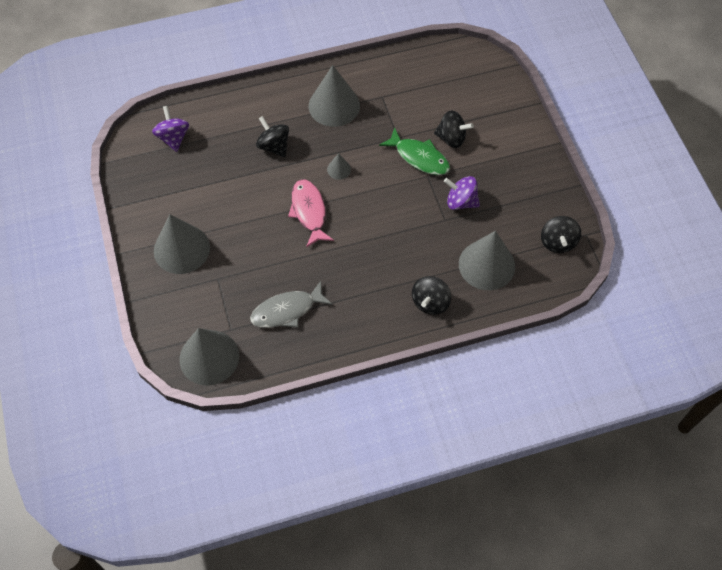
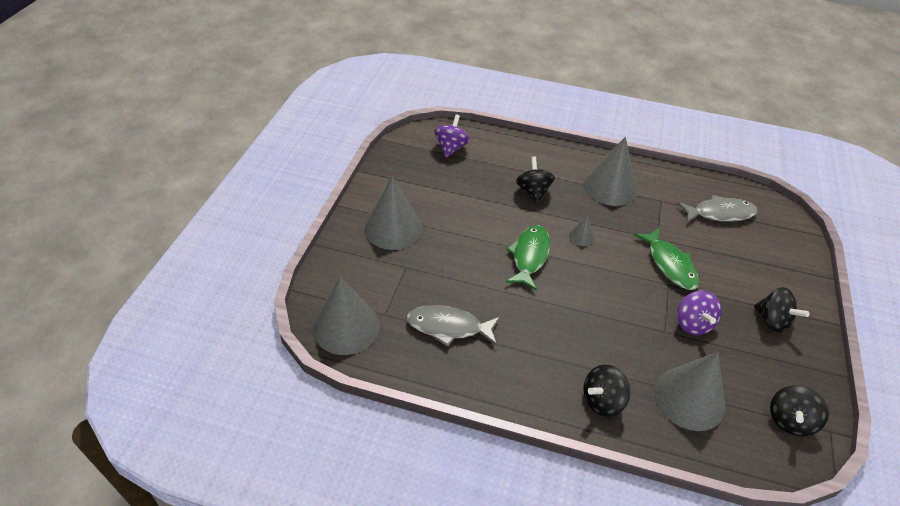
camera: 30 degrees right, 15 degrees down
pink fish [288,179,334,248] -> green fish [506,225,550,291]
black spinning top [434,110,474,148] -> black spinning top moved to [754,287,809,333]
purple spinning top [444,176,480,210] -> purple spinning top turned 150 degrees counterclockwise [677,290,722,335]
none -> grey fish [678,195,758,223]

